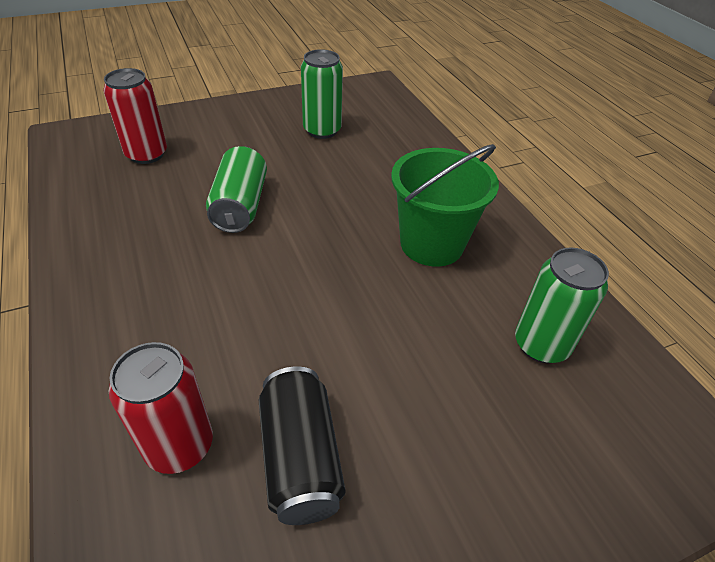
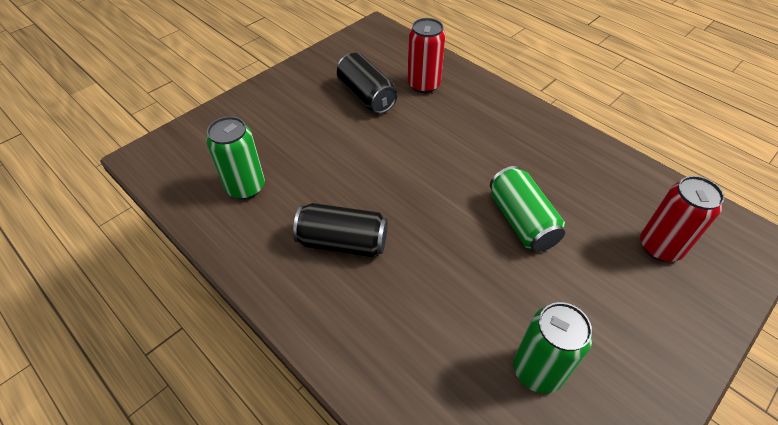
camera: 160 degrees right, 5 degrees up
green bucket [391,144,499,266] -> black can [293,203,388,258]

